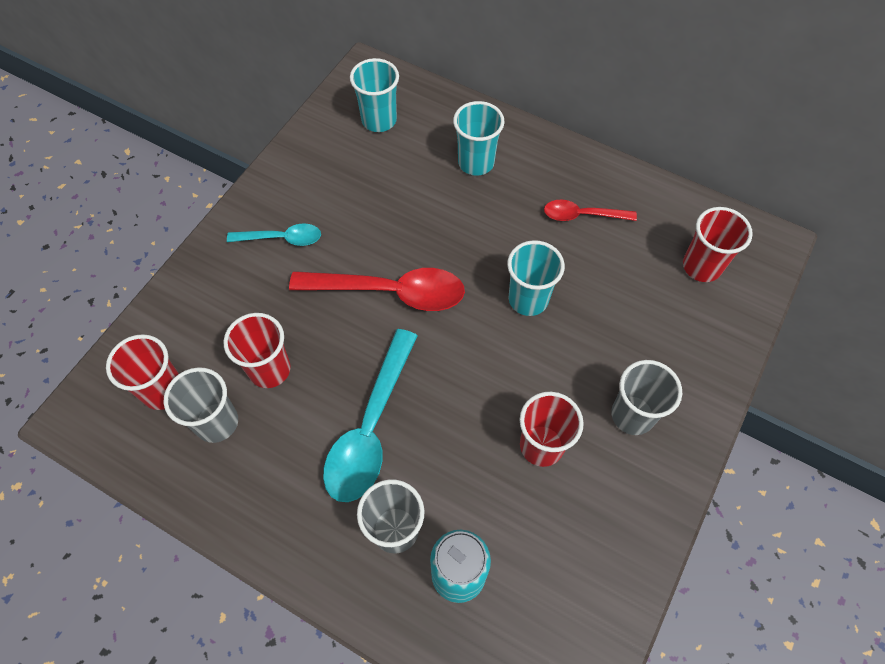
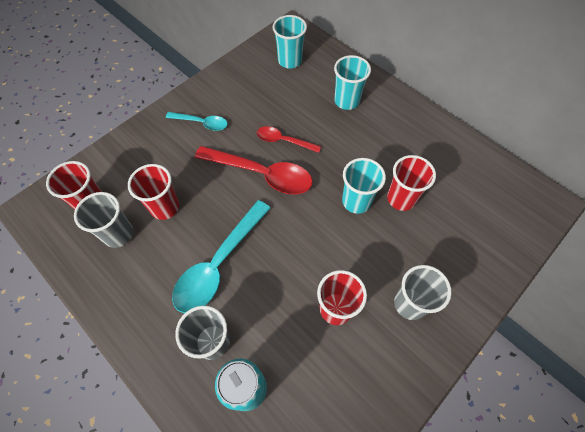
camera: 15 degrees right, 0 degrees up
red spoon [544,200,637,221] -> red spoon moved to [257,126,321,153]
red cup [683,207,753,282] -> red cup moved to [387,155,436,211]

